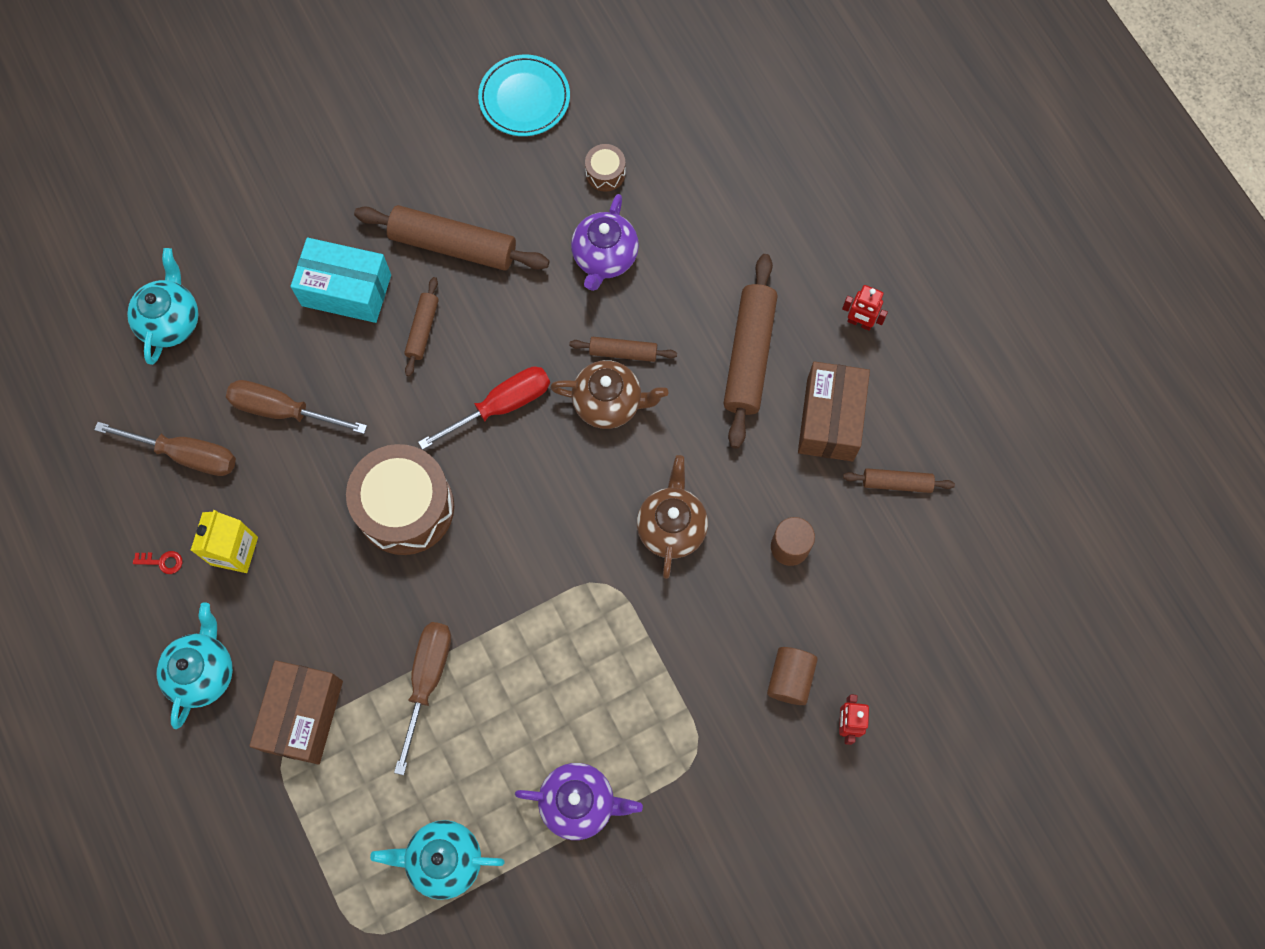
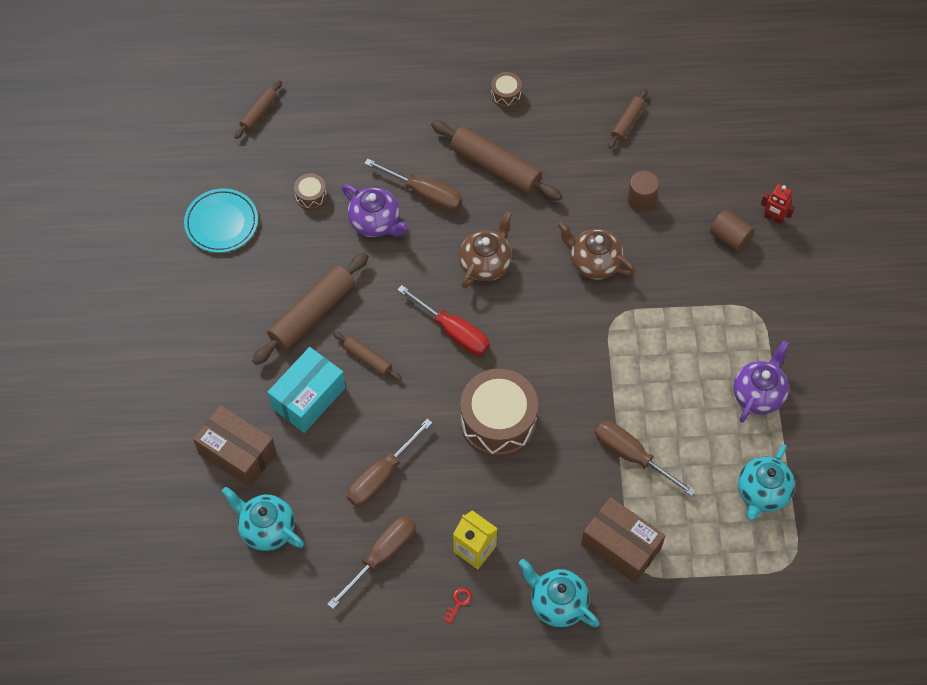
camera: 65 degrees left, 10 degrees down
red screwdriver [418,367,550,450] -> red screwdriver turned 135 degrees clockwise [397,285,490,356]
brown rolling pin [569,337,677,362] -> brown rolling pin moved to [235,80,282,139]
brown box [798,361,870,461] -> brown box moved to [193,405,276,487]
red robot [842,285,888,331] -> brown drum [491,72,522,108]
none -> brown screwdriver [364,158,462,211]

